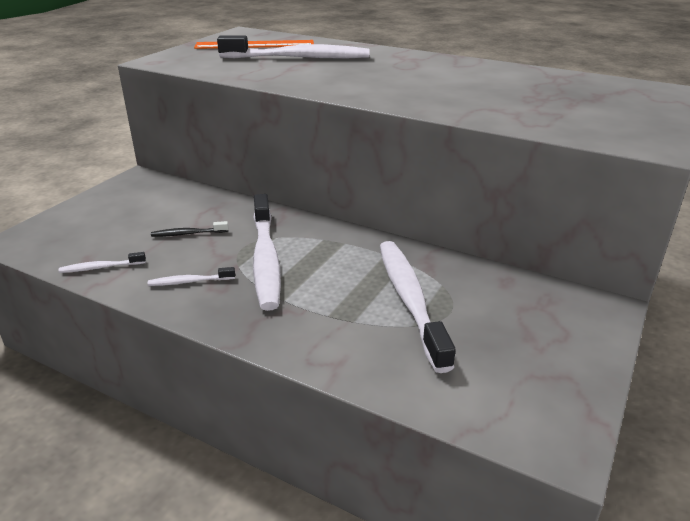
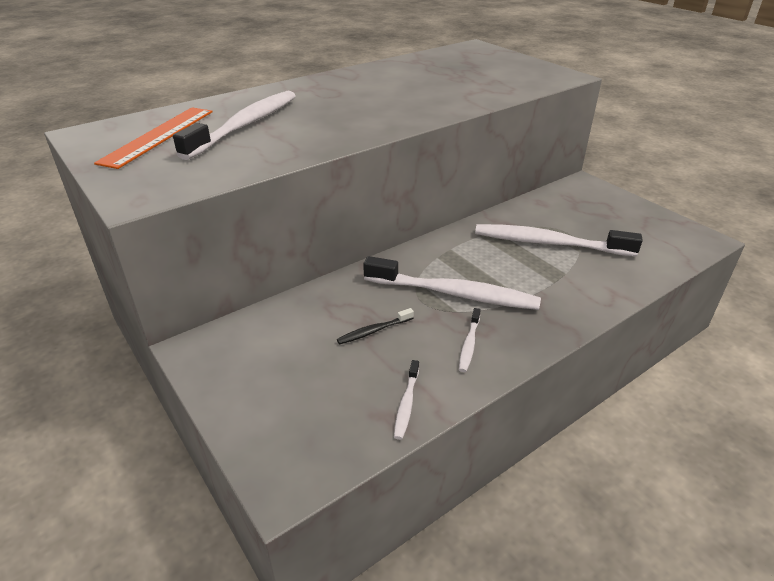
camera: 65 degrees left, 5 degrees up
black toothbrush [151,221,228,237] -> black toothbrush turned 45 degrees clockwise [337,308,414,345]

